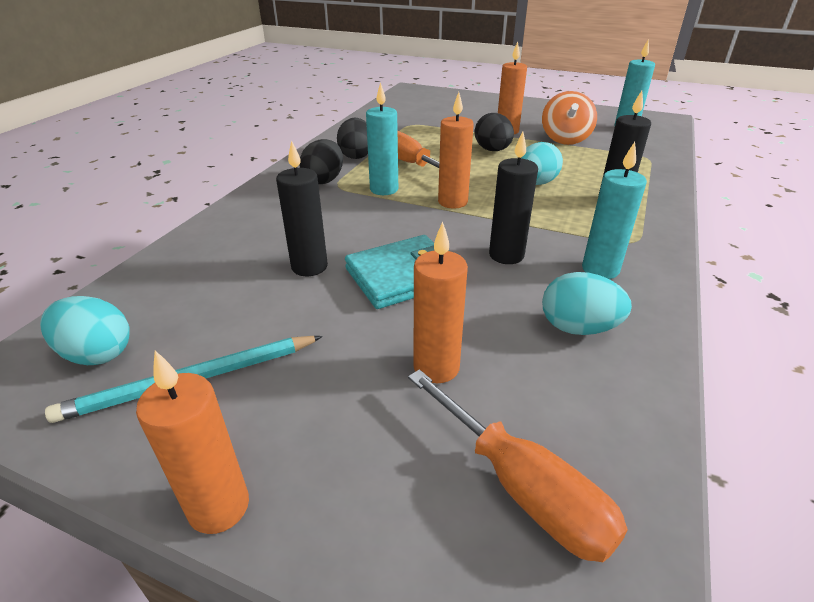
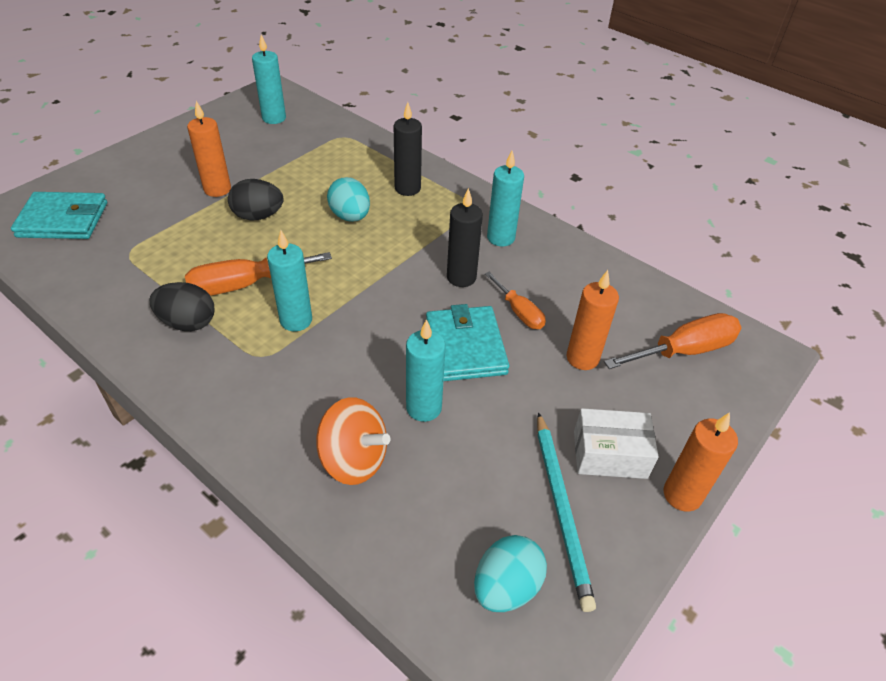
camera: 75 degrees left, 10 degrees up
black candle [276,140,328,276] -> turquoise candle [406,319,446,422]
black egg [299,139,343,184] -> none
orange candle [438,92,474,208] -> none
orange spinning top [542,91,597,145] -> orange spinning top moved to [316,397,390,485]
turquoise egg [542,272,632,335] -> none
none -> turquoise wallet [11,192,107,239]
none -> orange screwdriver [485,272,546,329]
none -> white box [574,408,658,479]

